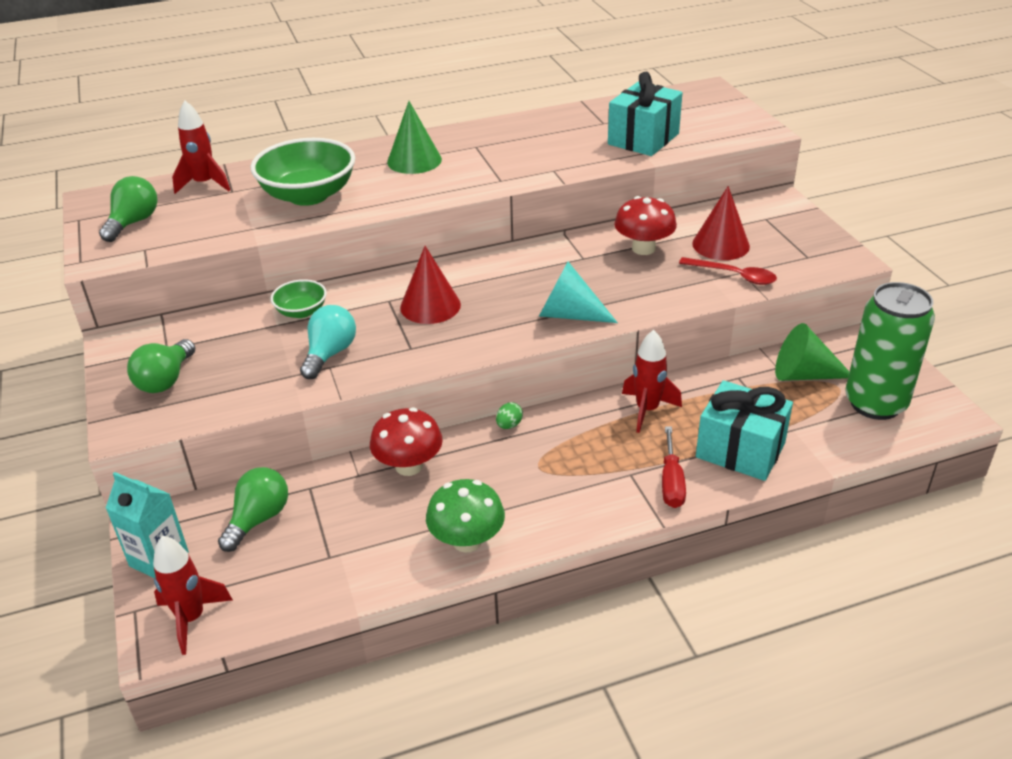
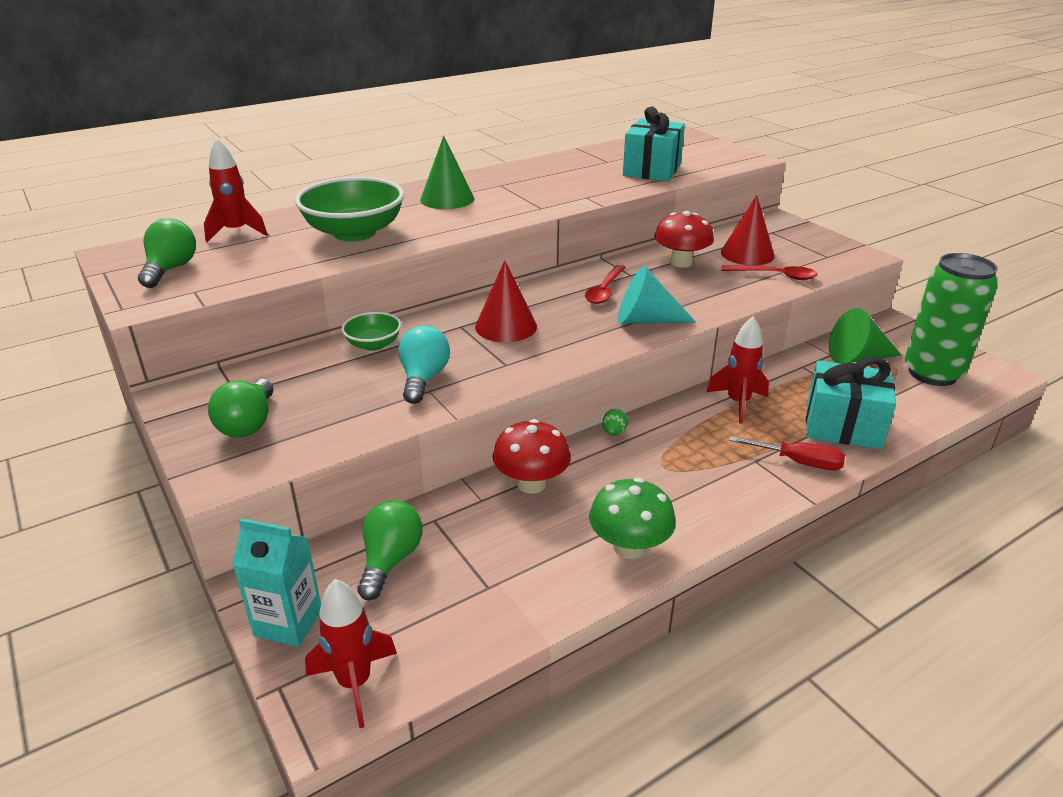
camera: 15 degrees left, 5 degrees down
red screwdriver [662,426,686,508] -> red screwdriver turned 60 degrees counterclockwise [729,436,845,470]
none -> red spoon [585,265,626,304]

